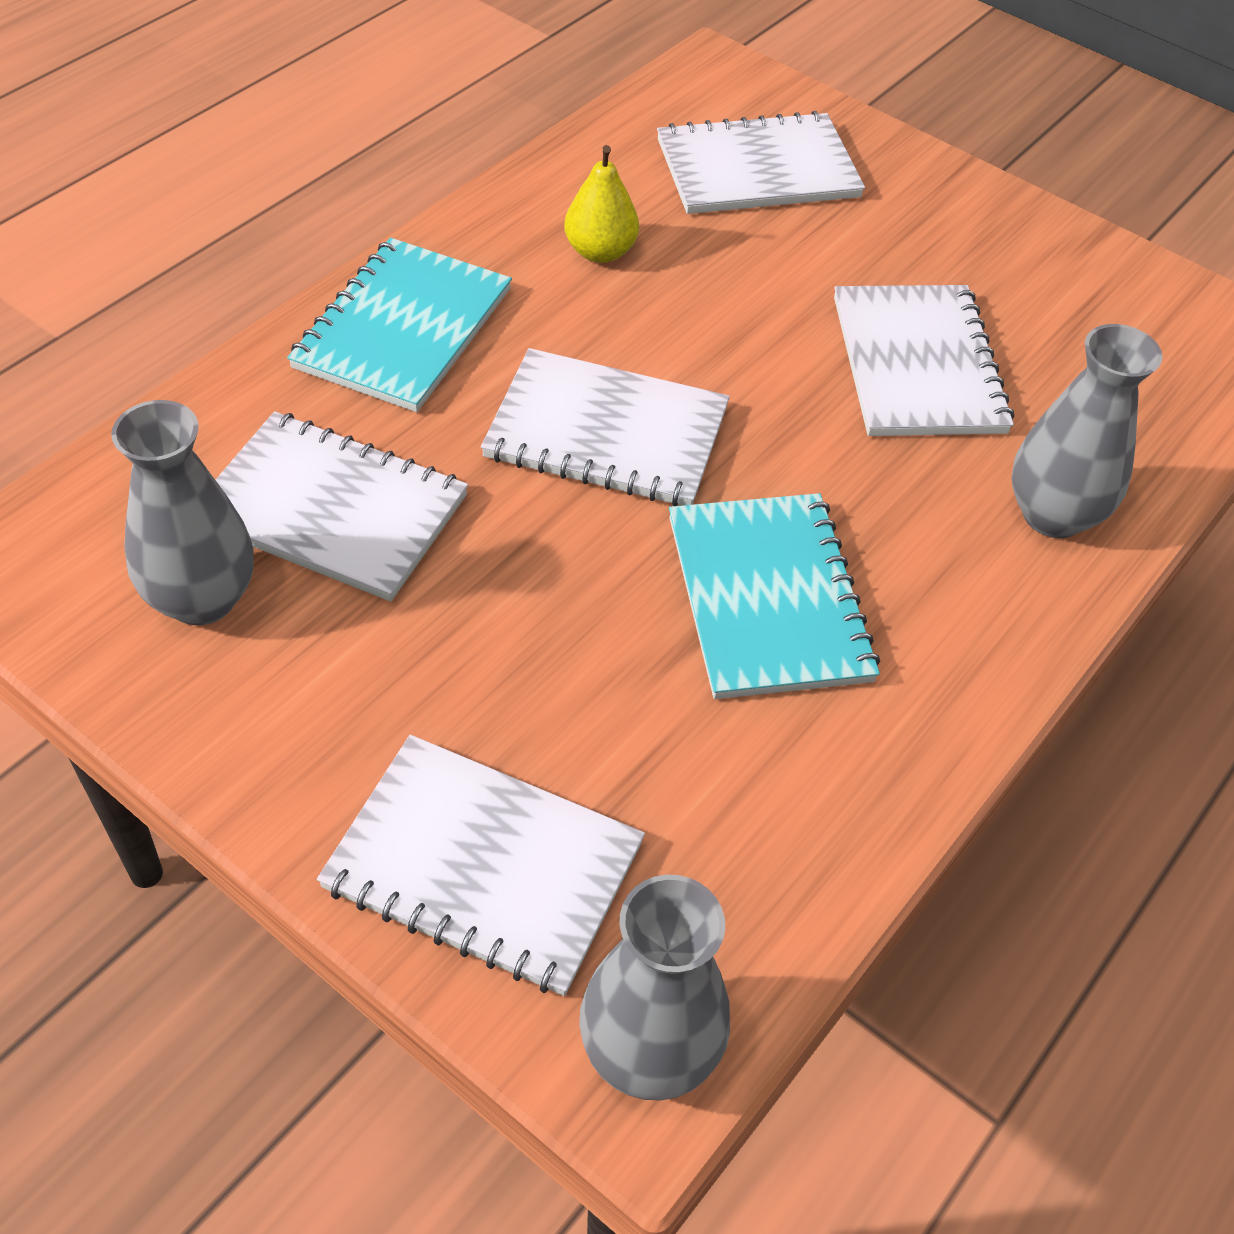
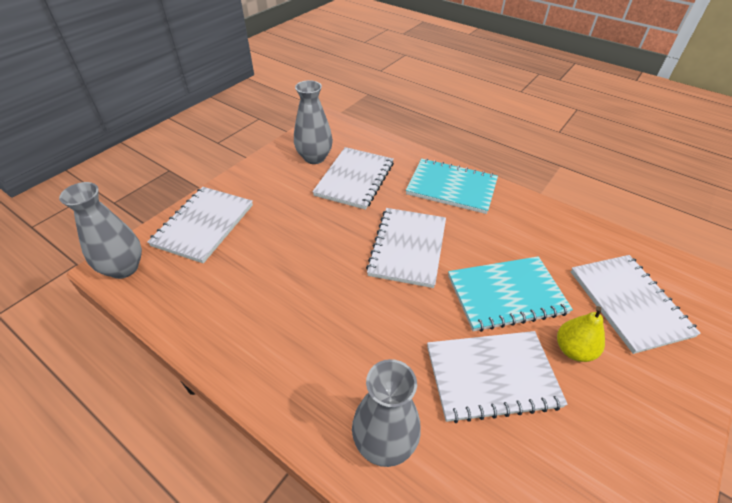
camera: 90 degrees right, 5 degrees down
yellow pear [564,145,639,263] -> yellow pear moved to [557,306,605,362]
turquoise notebook [669,493,880,699] -> turquoise notebook moved to [448,256,573,332]

